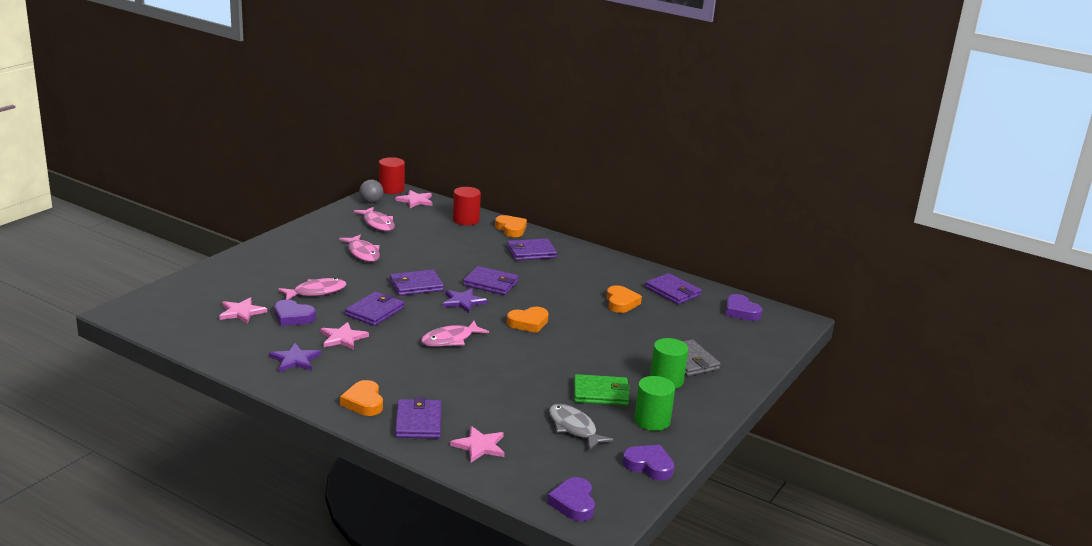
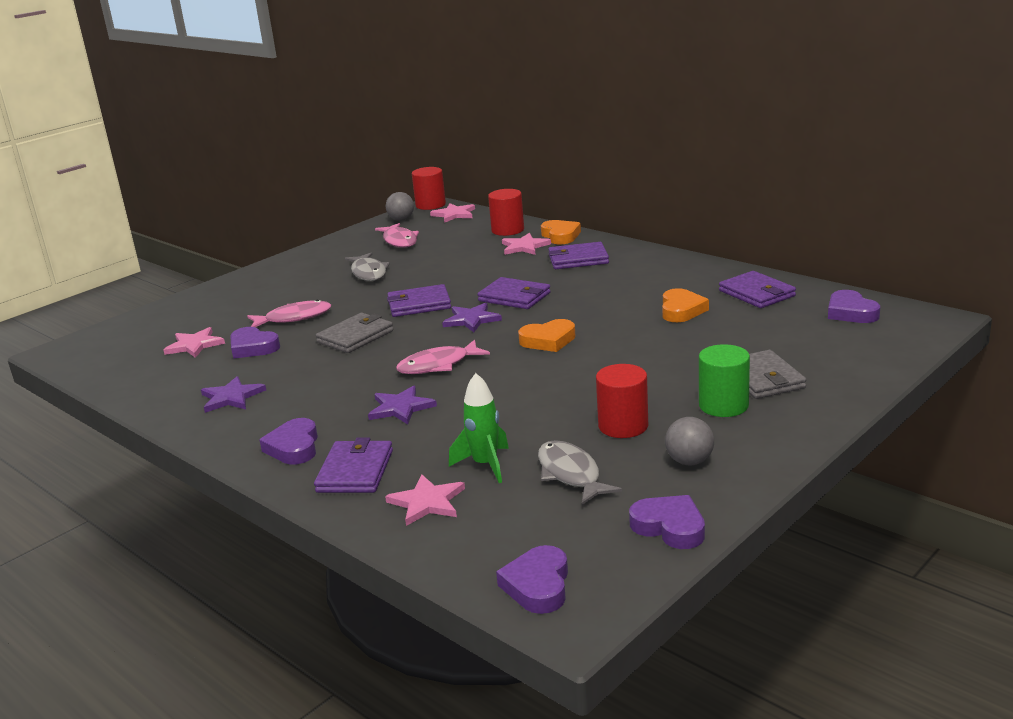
camera: 15 degrees right, 0 degrees up
pink star [320,322,369,350] -> pink star moved to [502,233,551,255]
pink fish [339,235,380,262] -> grey fish [345,252,390,281]
orange heart [340,380,383,416] -> purple heart [259,418,318,465]
purple wallet [345,291,404,326] -> grey wallet [316,313,394,353]
green wallet [574,374,630,406] -> red cylinder [596,364,648,438]
green cylinder [634,376,675,431] -> grey ball [665,417,714,465]
none -> purple star [368,385,437,424]
none -> green rocket [449,373,509,483]

